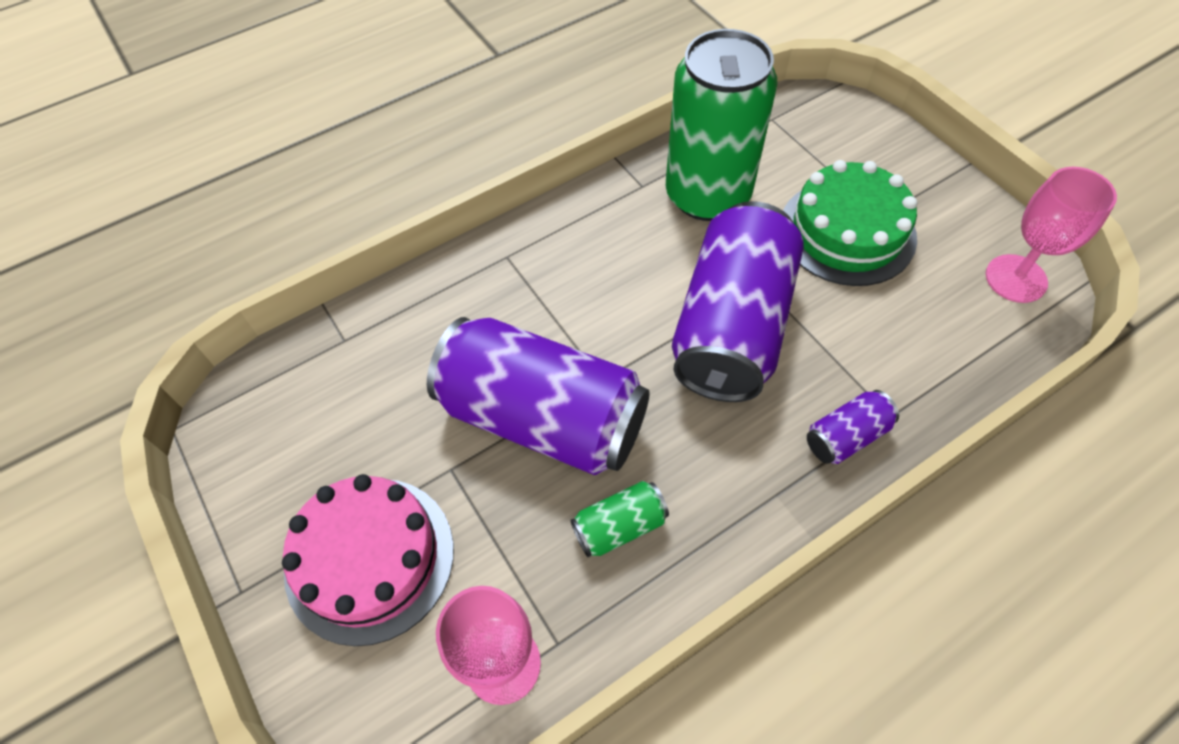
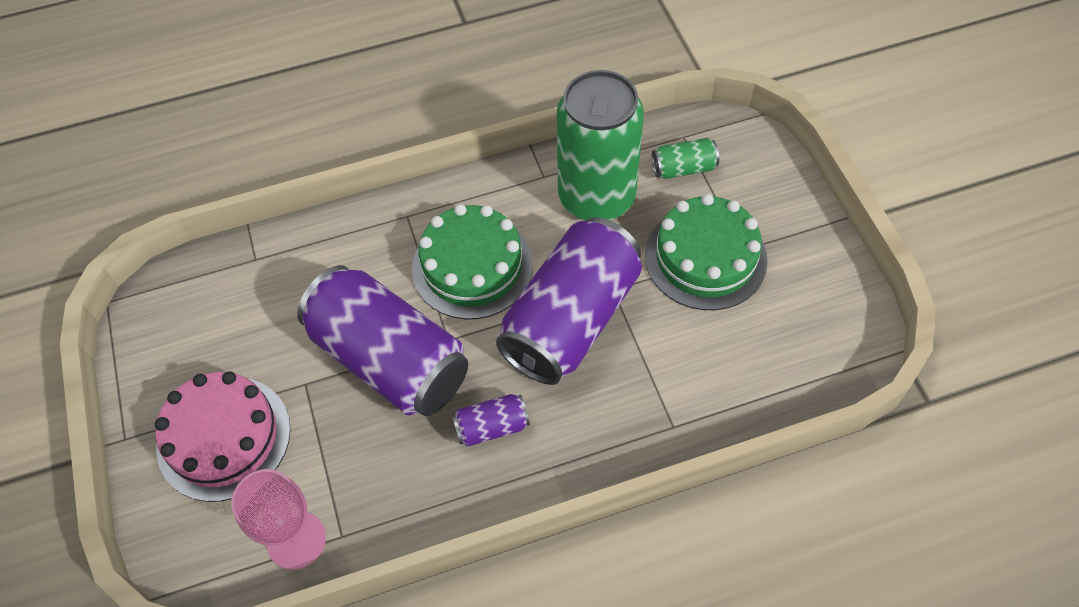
camera: 15 degrees right, 0 degrees up
green can [570,481,669,557] -> green can moved to [652,138,719,179]
purple can [807,390,899,464] -> purple can moved to [452,394,530,447]
pink goblet [986,167,1117,303] -> none
none -> green cake [412,204,533,320]

